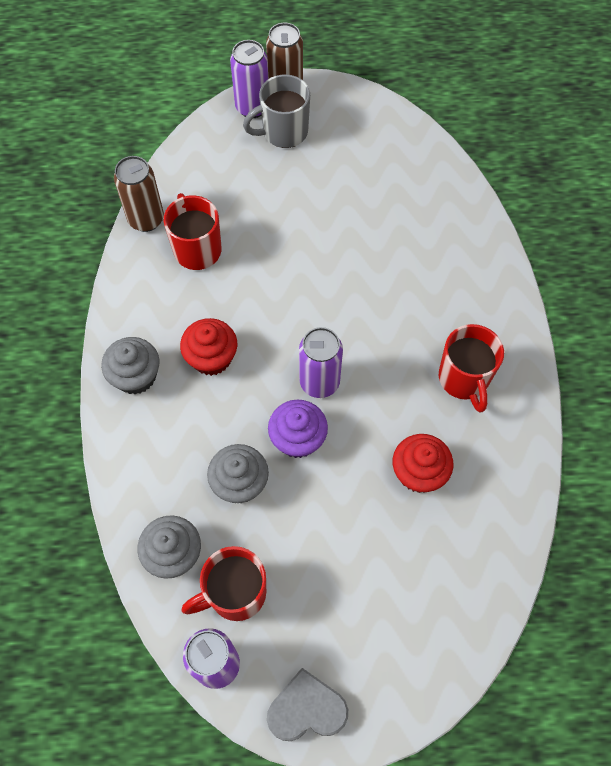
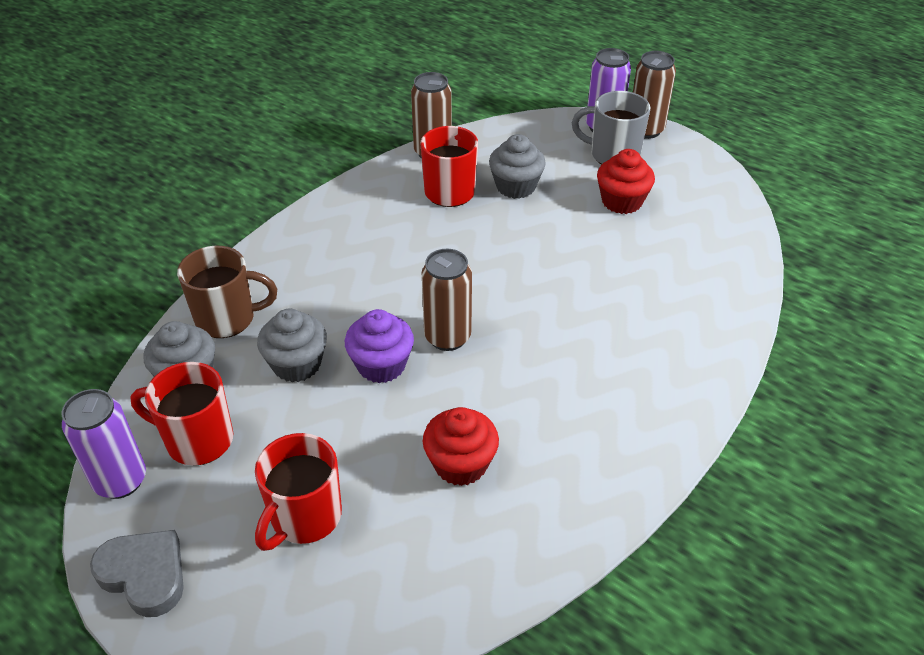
camera: 40 degrees right, 20 degrees down
grey cupcake [101,337,159,394] -> grey cupcake moved to [489,134,546,199]
red cupcake [180,318,237,376] -> red cupcake moved to [597,149,655,214]
purple can [299,327,343,398] -> brown can [422,249,472,351]
red mug [439,324,504,413] -> red mug moved to [255,433,342,551]
none -> brown mug [177,246,277,338]

